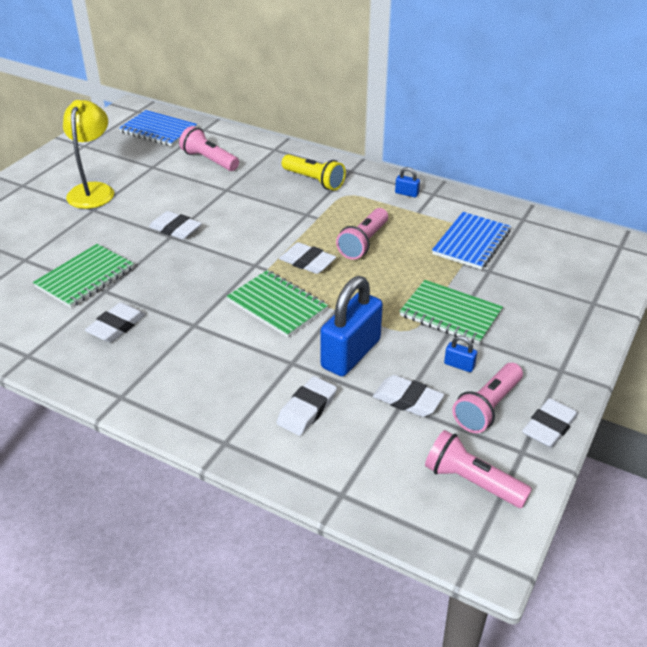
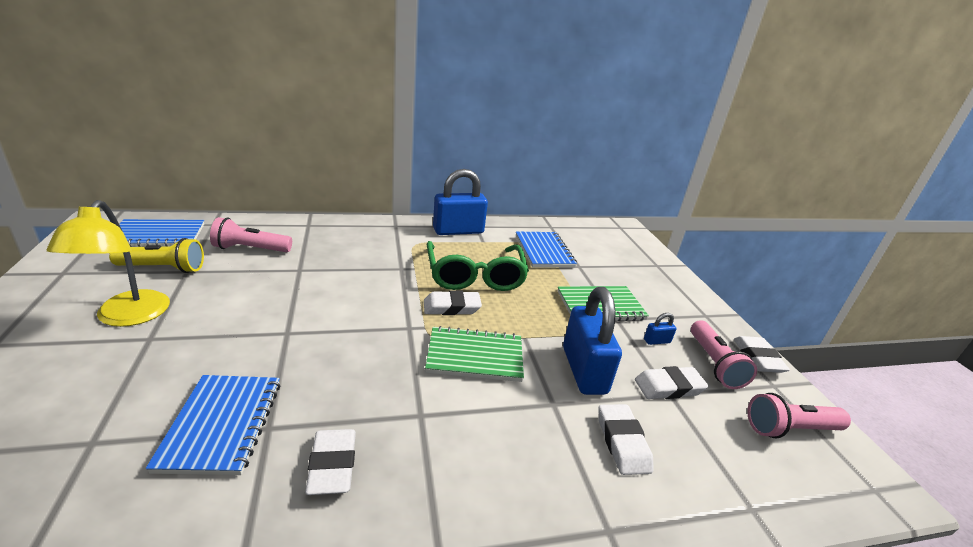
camera: 45 degrees left, 10 degrees down
green notebook [33,244,134,308] -> blue notebook [146,375,280,475]
yellow lamp [63,100,114,209] -> yellow lamp turned 150 degrees counterclockwise [47,200,170,327]
white eraser [149,211,202,240] -> none
yellow flashlight [282,154,346,191] -> yellow flashlight moved to [109,238,204,273]
pink flashlight [336,208,388,260] -> green glasses [427,241,529,291]
blue padlock [395,167,420,197] -> blue padlock [433,169,488,235], size x2.45

